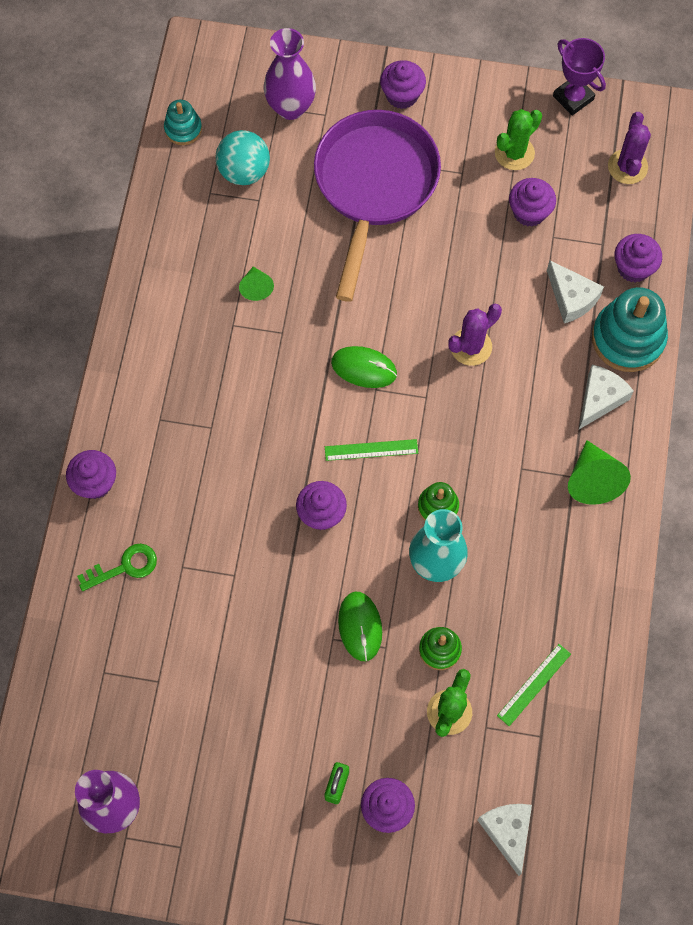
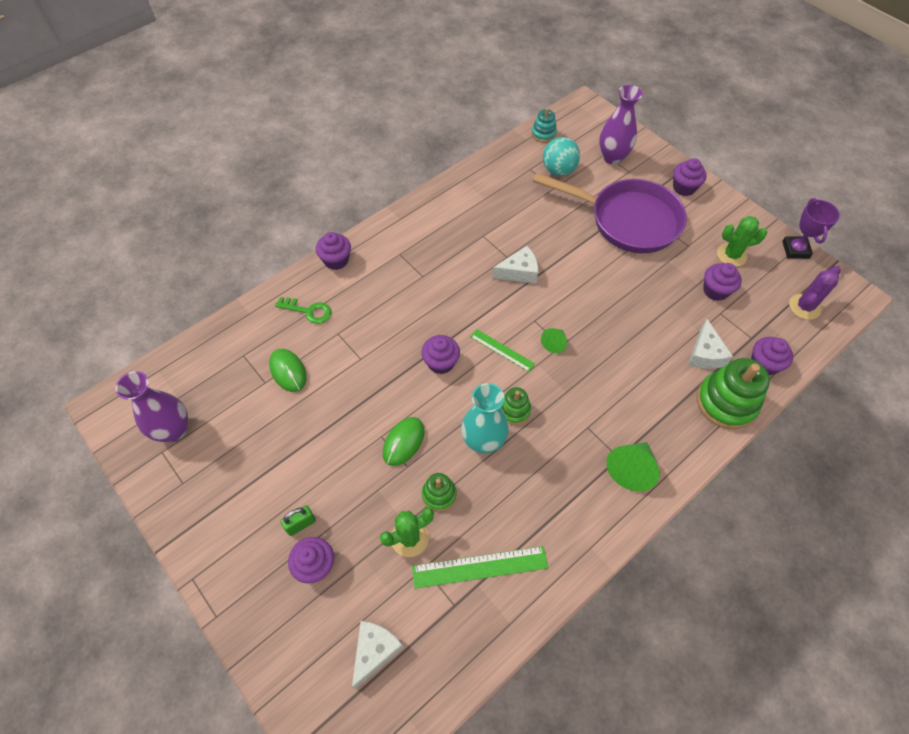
camera: 40 degrees right, 10 degrees down
green cone [239,267,274,301] -> green cone moved to [541,328,567,353]
purple pan [314,110,441,302] -> purple pan turned 60 degrees clockwise [533,173,687,253]
green mouse [331,346,397,388] -> green mouse moved to [269,349,307,392]
purple cactus [448,304,502,366] -> none
green ruler [497,644,571,726] -> green ruler [412,546,548,589], size x1.61
white cheese [579,364,634,429] -> white cheese moved to [492,246,538,284]
turquoise stacking toy [592,287,668,372] -> green stacking toy [697,358,770,429]

